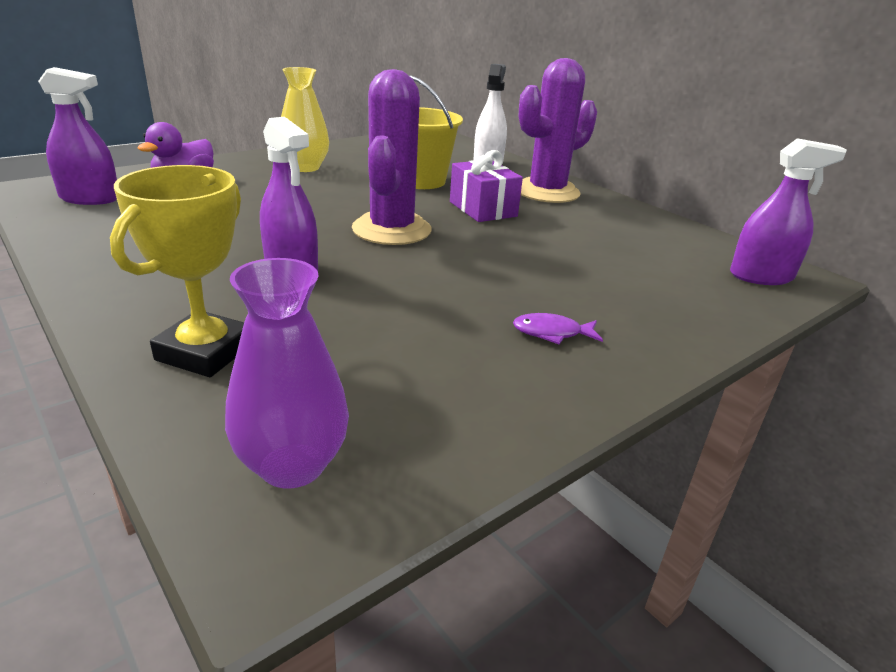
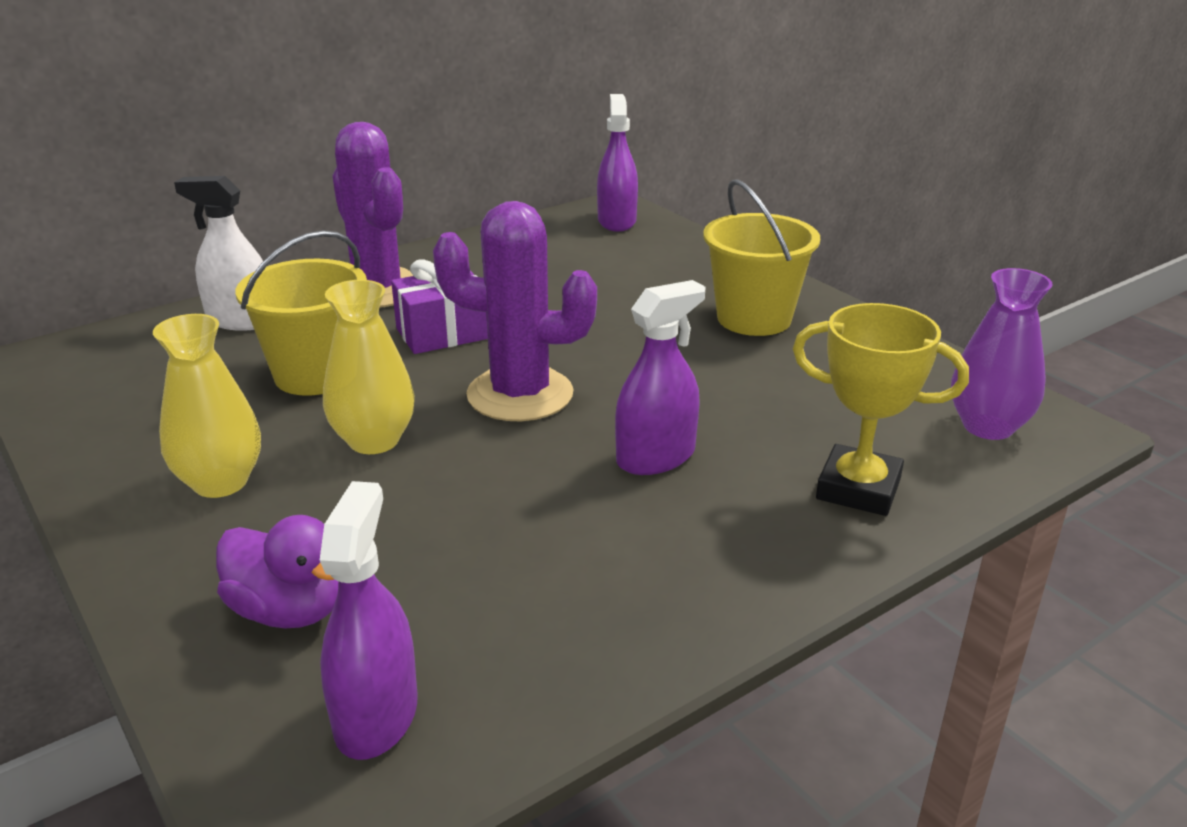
camera: 85 degrees left, 0 degrees up
purple fish [513,313,603,344] -> yellow bucket [703,179,820,336]
none -> yellow vase [323,280,415,454]

